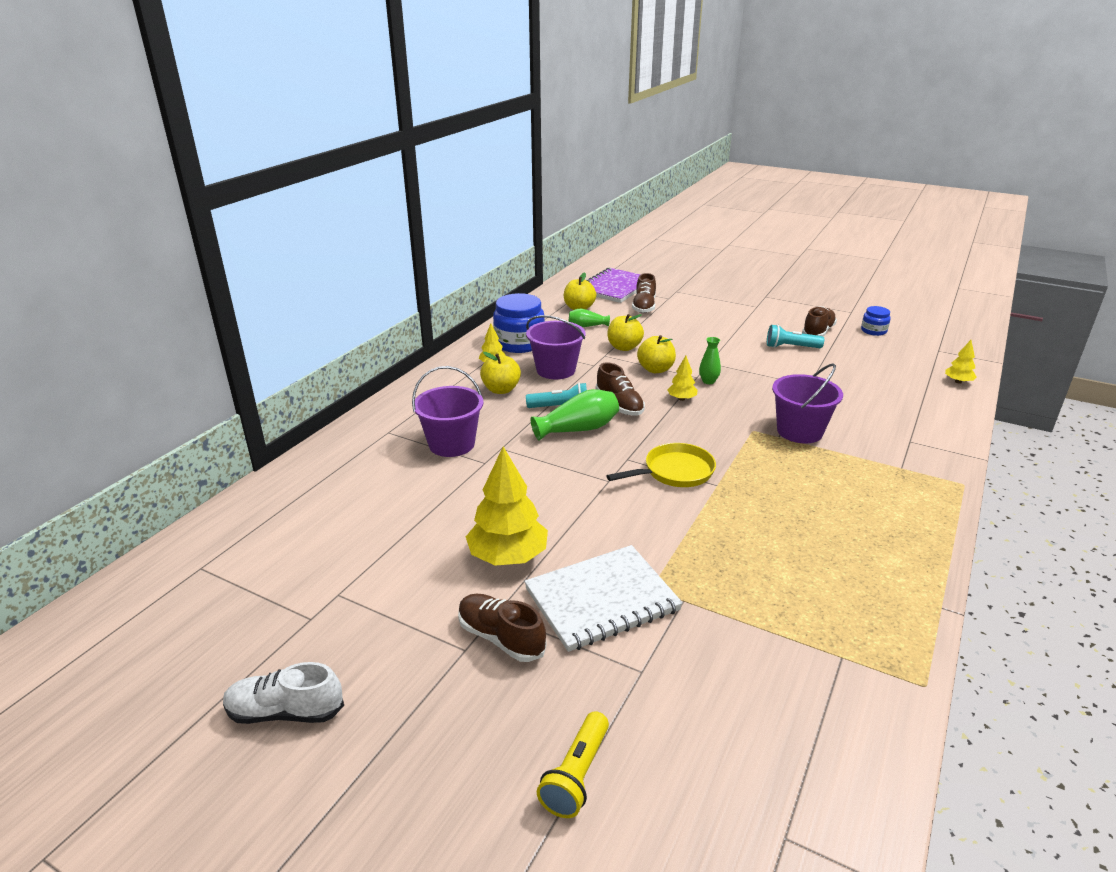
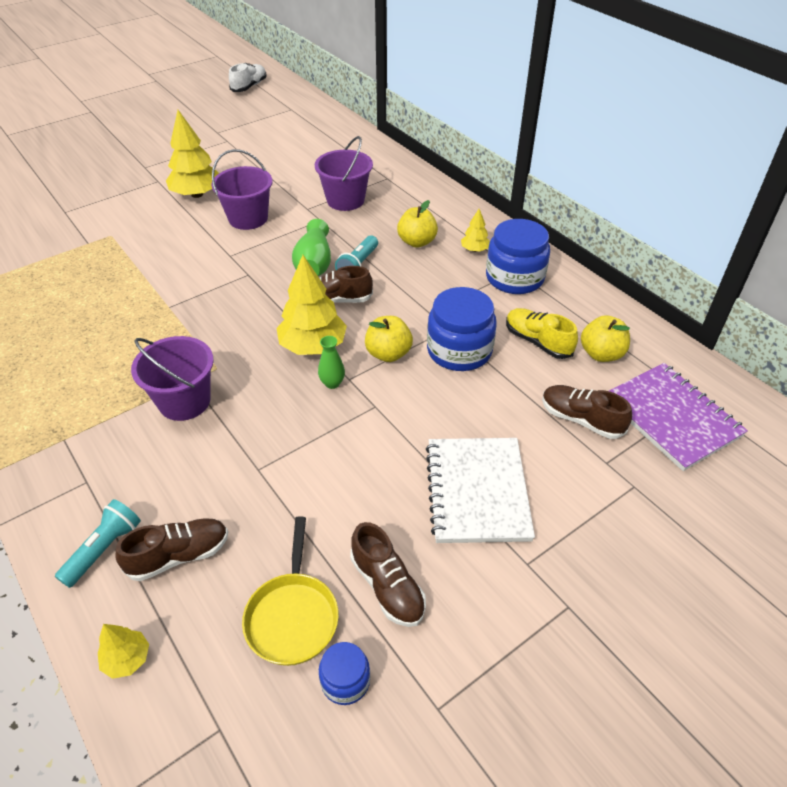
camera: 115 degrees right, 15 degrees up
white shoe [223,662,344,724] -> white shoe moved to [229,63,267,92]
brown shoe [458,594,547,662] -> brown shoe moved to [115,518,228,581]
white notebook [524,545,683,652] -> white notebook moved to [426,438,535,543]
purple bucket [526,315,586,379] -> purple bucket moved to [211,149,272,230]
yellow flashlight [537,711,609,818] -> none
green vase [569,309,610,327] -> yellow shoe [506,308,578,359]
yellow pan [607,443,716,487] -> yellow pan moved to [242,516,339,666]
yellow apple [608,314,644,351] -> blue jar [427,287,497,371]
yellow tree [667,356,698,401] -> yellow tree [277,255,347,355], size x2.01
turquoise flashlight [767,324,824,348] -> turquoise flashlight moved to [55,499,141,588]

